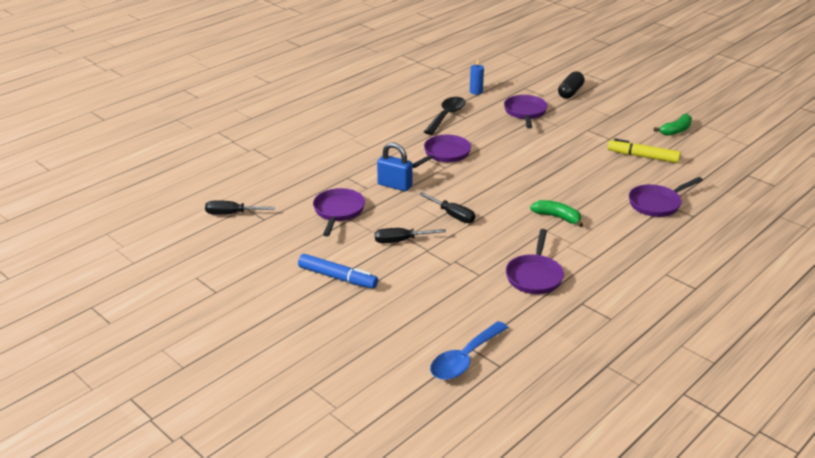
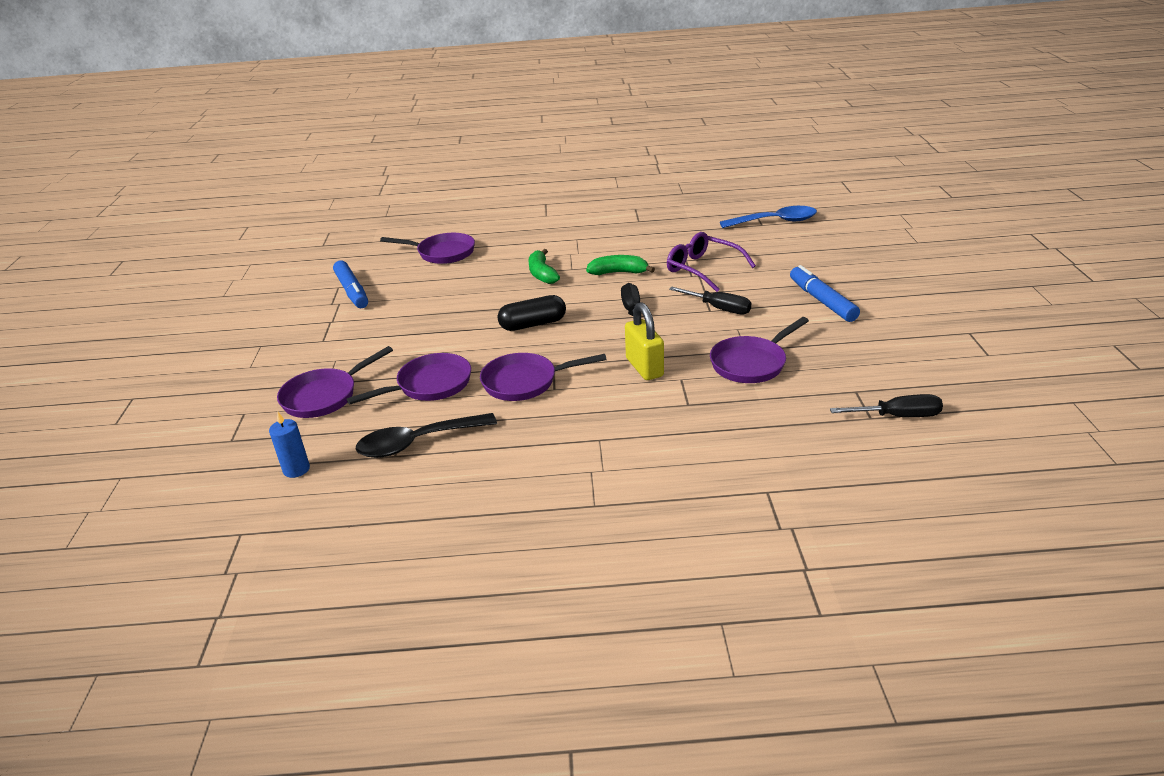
camera: 135 degrees left, 0 degrees up
black screwdriver [205,200,275,215] -> black screwdriver turned 45 degrees counterclockwise [830,394,943,417]
blue padlock [377,142,413,191] -> yellow padlock [625,302,664,380]
purple pan [506,229,564,294] -> purple pan moved to [347,353,471,404]
black capsule [558,71,585,99] -> black capsule moved to [497,295,566,331]
yellow marker [608,138,681,163] -> blue marker [333,260,368,308]
green banana [654,114,692,136] -> green banana moved to [586,255,655,275]
none -> purple glasses [667,232,756,292]

